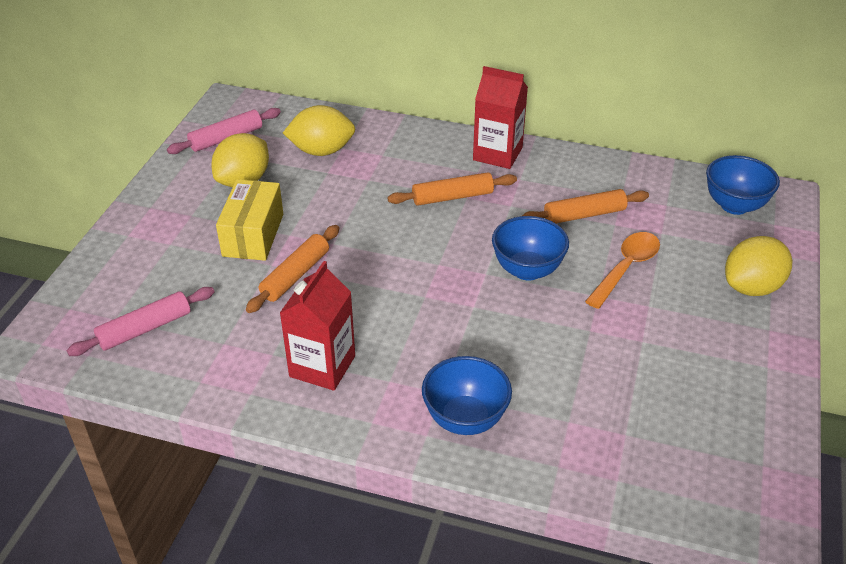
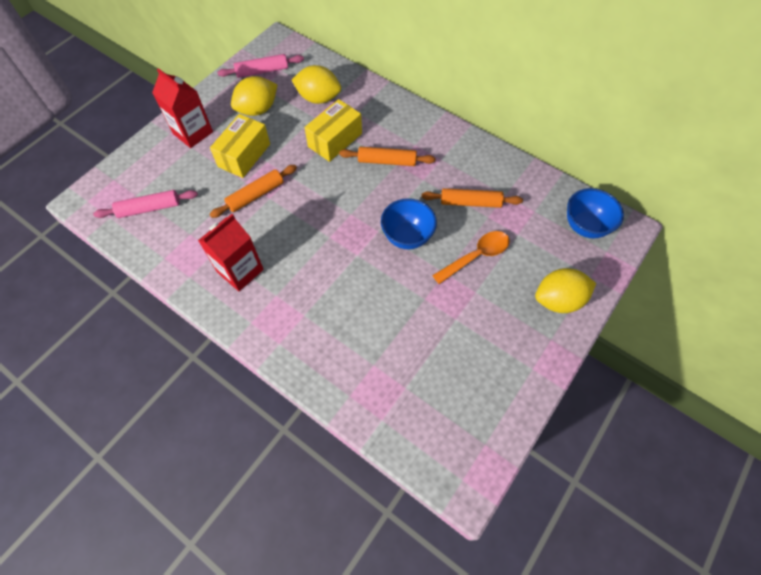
camera: 20 degrees right, 20 degrees up
blue bowl [422,356,512,435] -> none
red carton [473,66,528,169] -> red carton moved to [152,68,213,148]
none -> yellow box [304,99,362,162]

